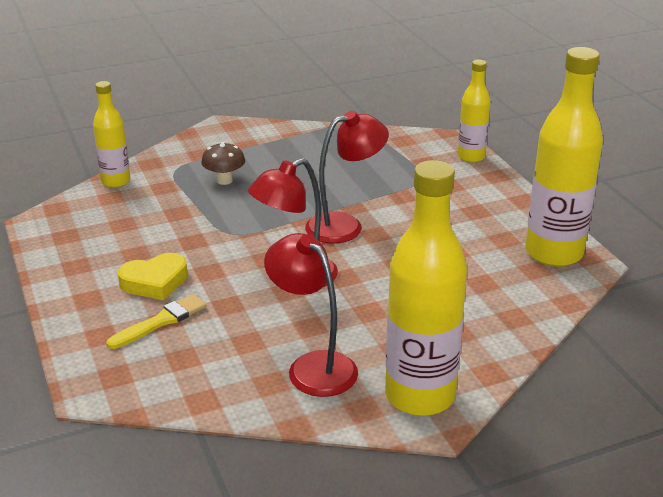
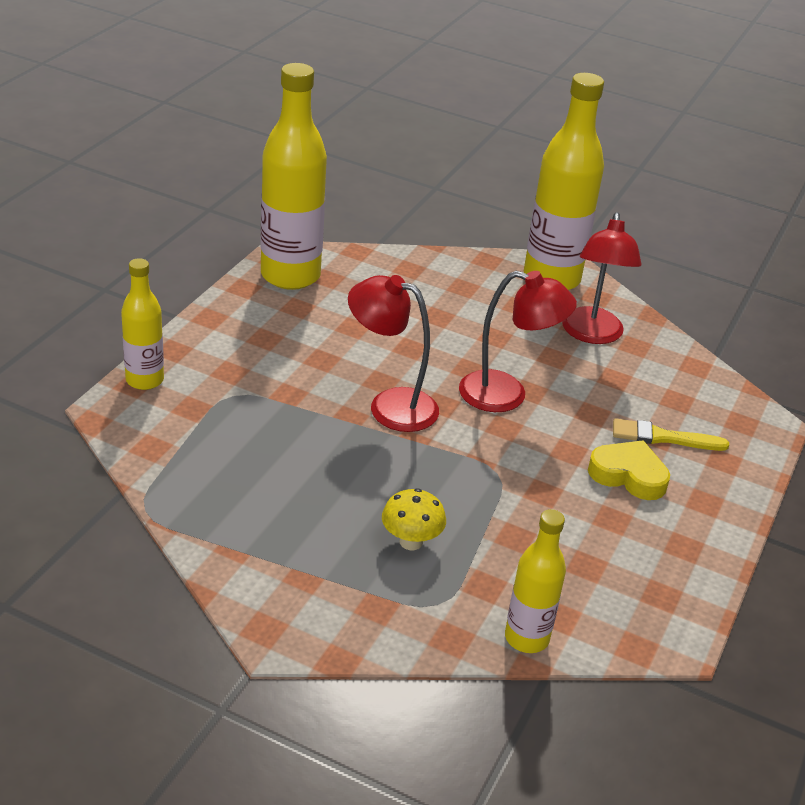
camera: 135 degrees left, 5 degrees up
brown mushroom [201,142,245,185] -> yellow mushroom [382,488,446,550]

